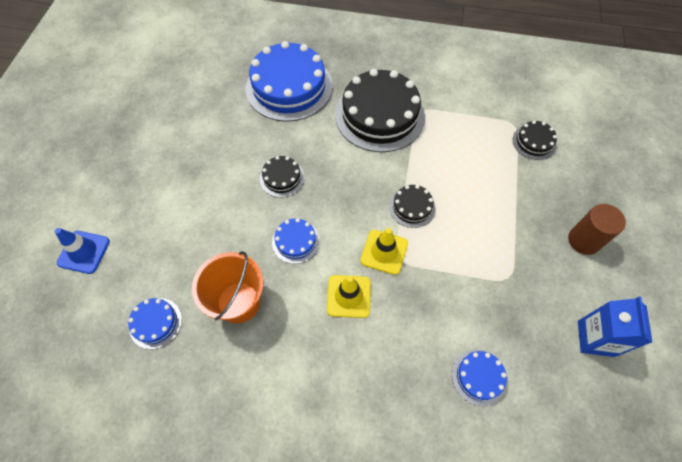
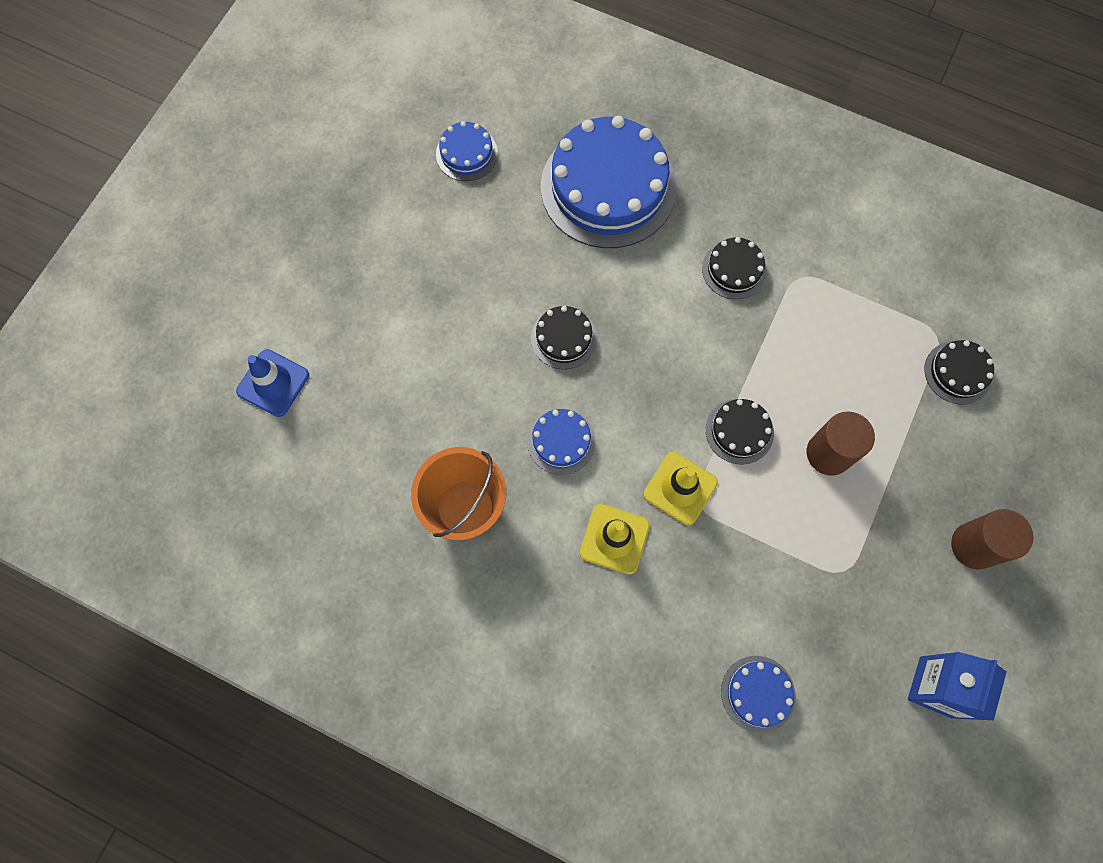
camera: 15 degrees right, 10 degrees up
blue cake [128,298,182,349] -> blue cake moved to [436,121,498,181]
black cake [335,69,425,152] -> black cake [702,237,767,299], size x0.46
none -> brown cylinder [807,411,875,476]

